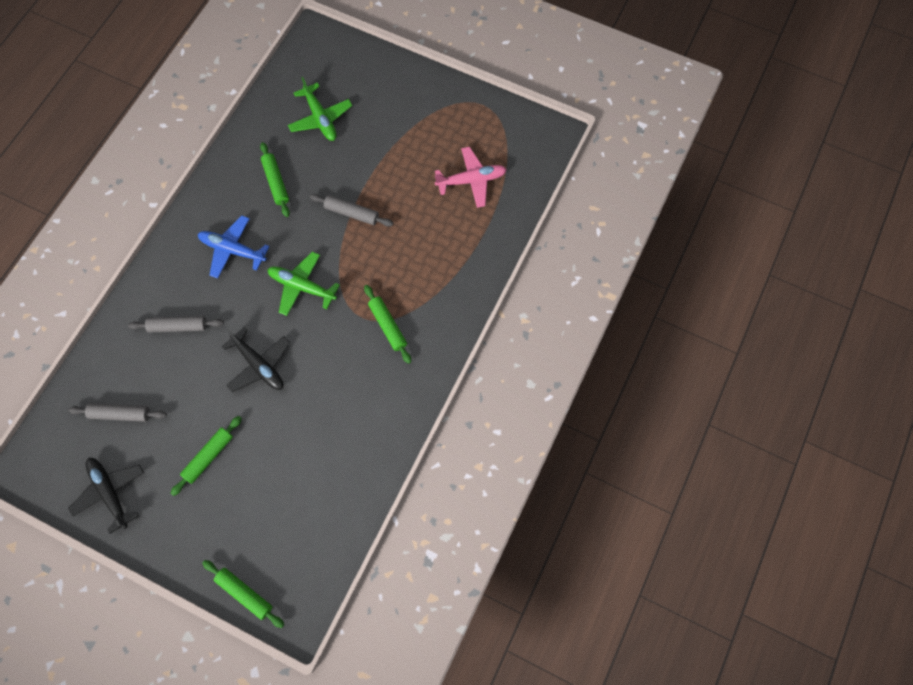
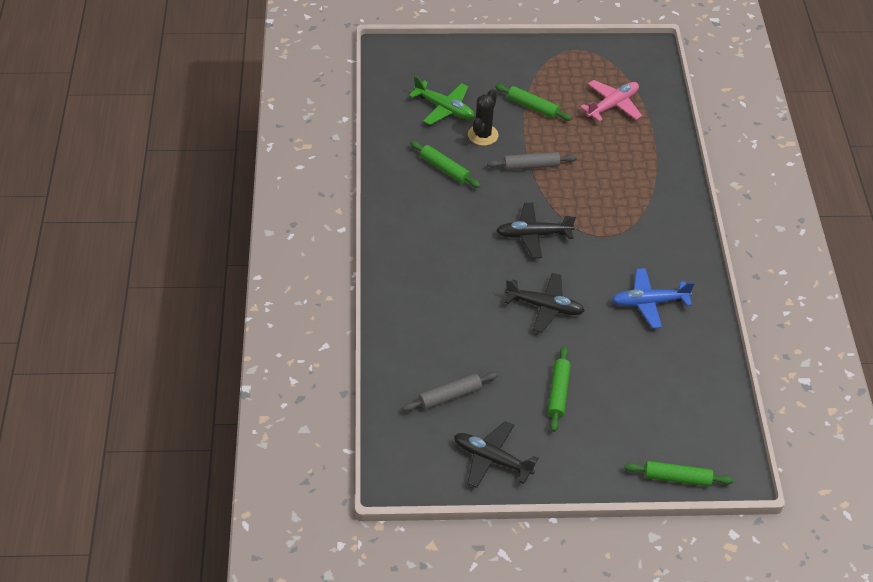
camera: 30 degrees left, 20 degrees down
grey rolling pin [128,316,224,333] -> none
blue plane [198,215,269,279] -> blue plane moved to [612,268,695,329]
green plane [267,252,340,316] -> black plane [496,203,576,258]
green rolling pin [364,285,411,364] -> green rolling pin moved to [495,84,572,121]
none -> black cactus [468,89,498,146]

